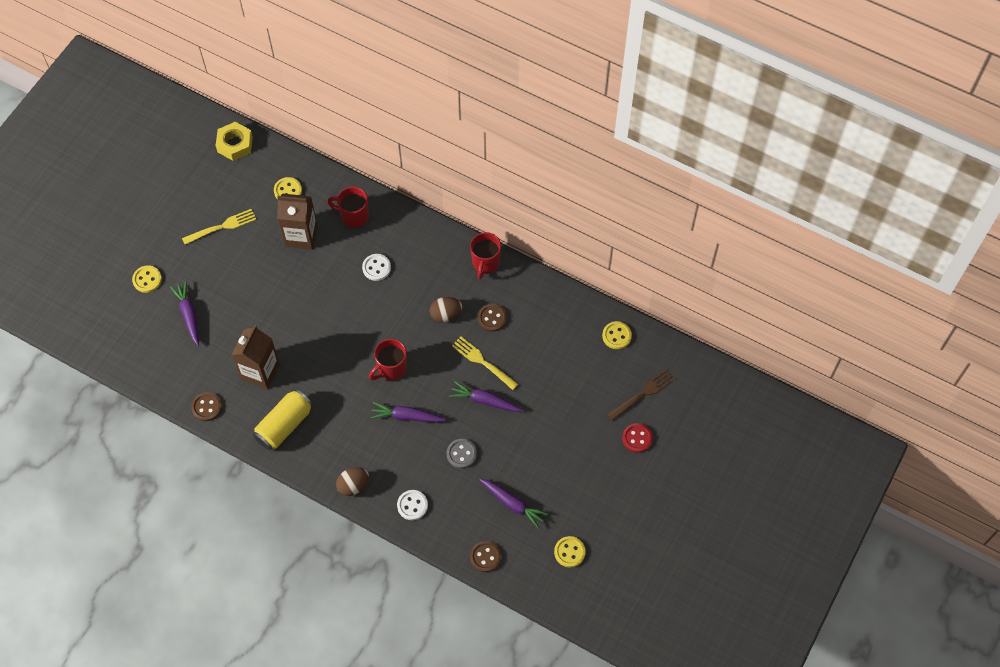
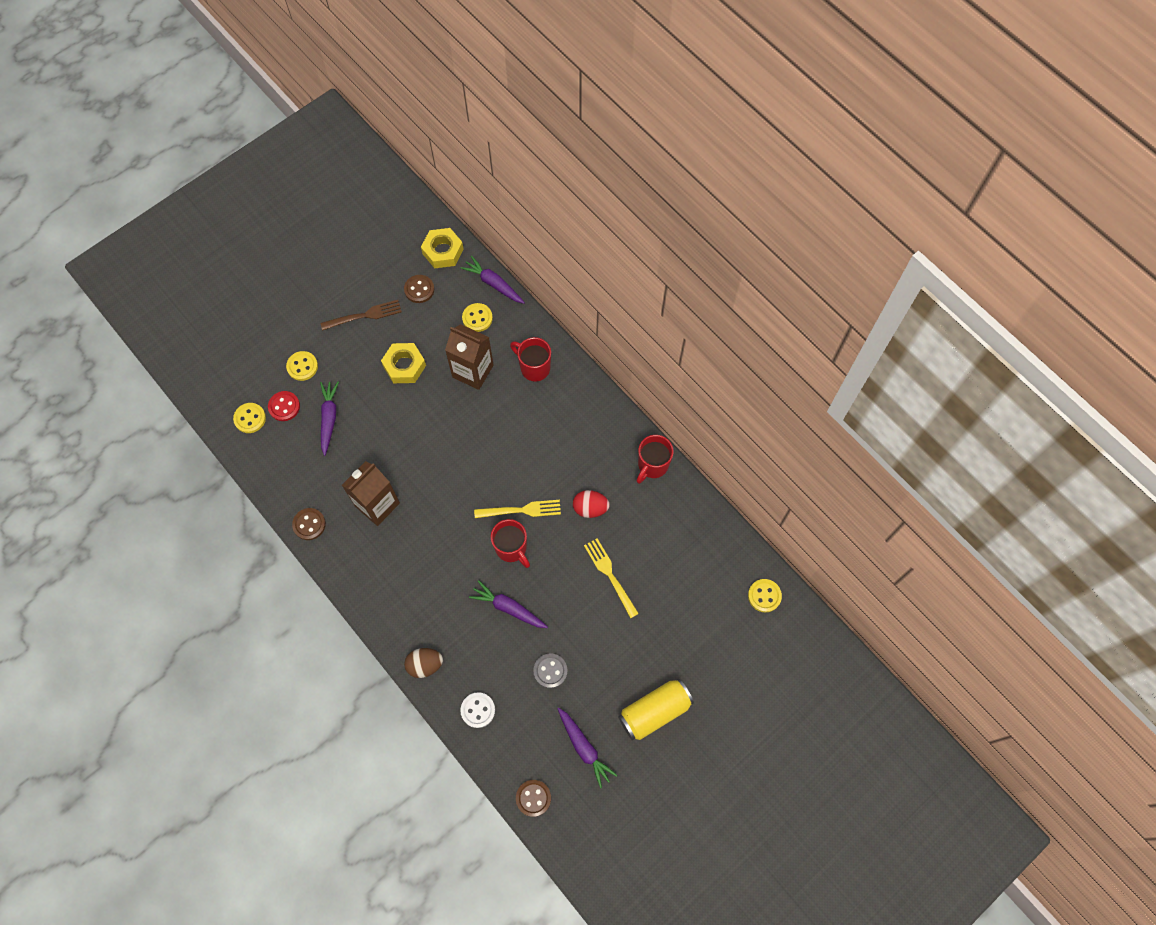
camera: 20 degrees right, 5 degrees up
yellow fork [182,209,256,245] -> yellow fork moved to [474,500,561,518]
yellow can [253,389,313,450] -> yellow can moved to [618,679,694,740]
white button [362,254,391,281] -> none
red mug [369,339,407,380] -> red mug turned 105 degrees counterclockwise [491,519,530,568]
brown egg [430,297,462,322] -> red egg [573,490,610,518]
purple carrot [449,381,523,412] -> purple carrot moved to [460,256,525,304]
brown button [478,304,507,332] -> brown button moved to [404,275,434,303]
yellow button [554,536,586,568] -> yellow button moved to [233,403,266,433]
brown fork [607,369,675,421] -> brown fork moved to [320,300,402,331]
red button [622,423,653,453] -> red button moved to [268,391,300,421]
none -> yellow nut [381,343,426,383]

